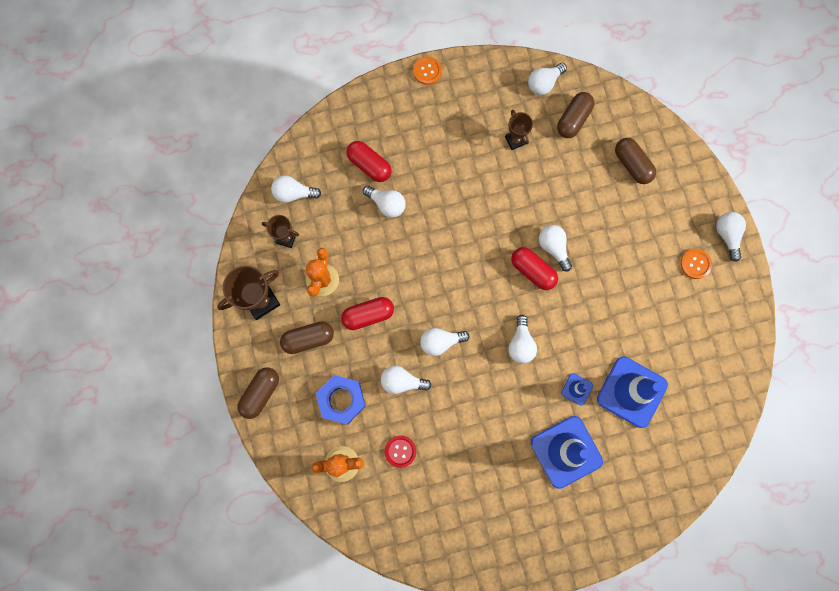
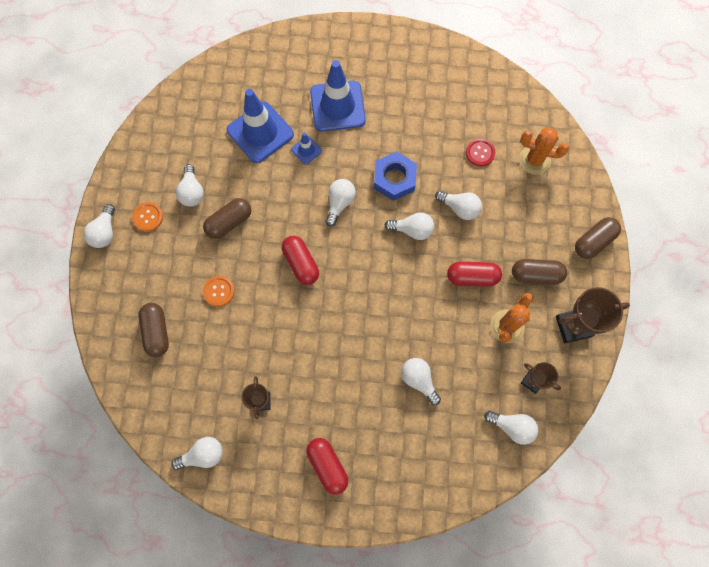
camera: 160 degrees left, 5 degrees down
blue nut [316,375,366,424] -> blue nut moved to [374,152,417,201]
red capsule [346,141,391,182] -> red capsule moved to [306,438,348,495]
orange button [413,57,442,85] -> orange button moved to [203,276,235,307]
white light bulb [539,225,572,272] -> white light bulb moved to [176,164,204,207]
brown capsule [557,92,594,138] -> brown capsule moved to [203,198,251,239]

